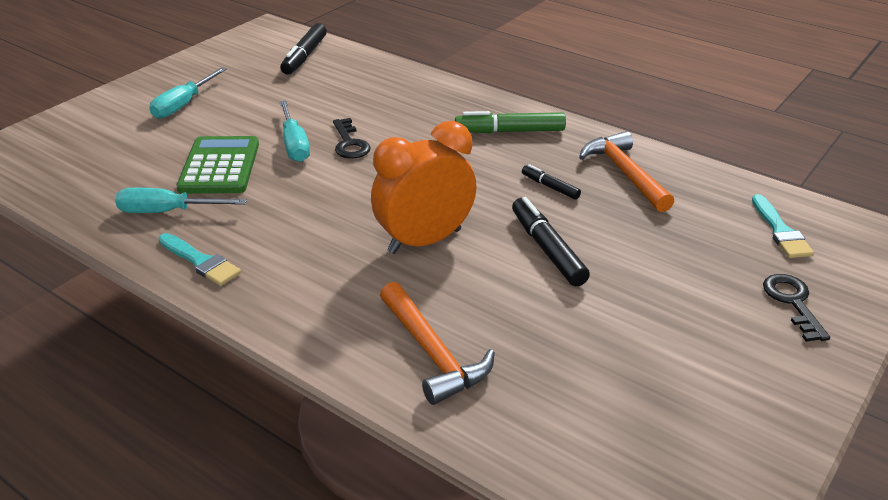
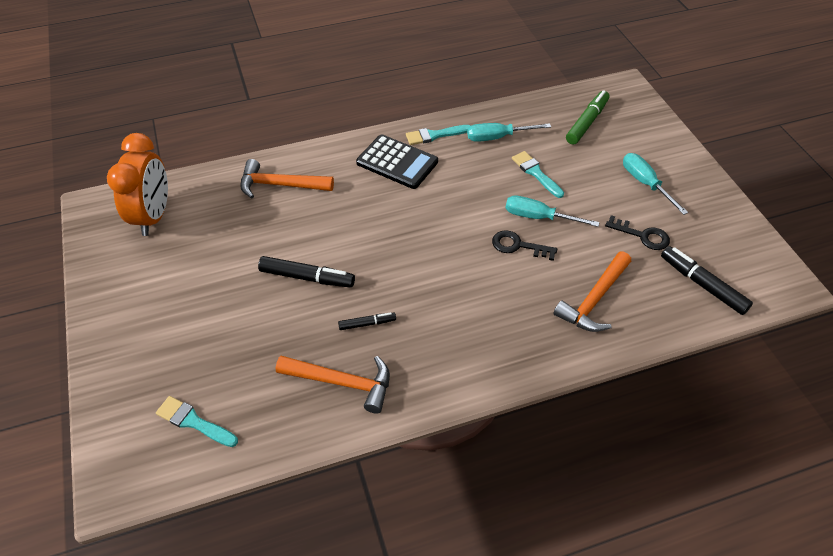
camera: 125 degrees right, 15 degrees up
turquoise screwdriver [115,188,247,213] -> turquoise screwdriver turned 135 degrees counterclockwise [467,123,551,142]
green calculator [177,136,259,194] -> turquoise brush [512,151,564,198]
orange clock [371,121,477,254] -> orange clock moved to [107,133,168,236]
green marker [455,111,566,133] -> green marker moved to [566,90,610,145]
black key [763,274,830,342] -> black key moved to [605,215,670,250]
none -> black calculator [356,134,438,189]
none -> orange hammer [553,252,631,332]

